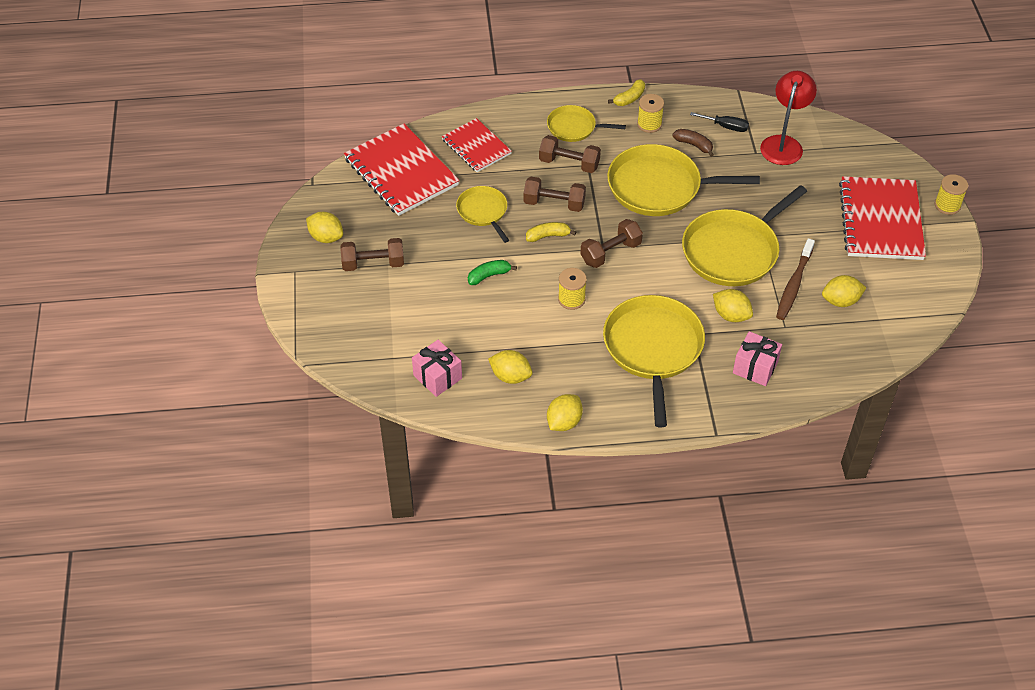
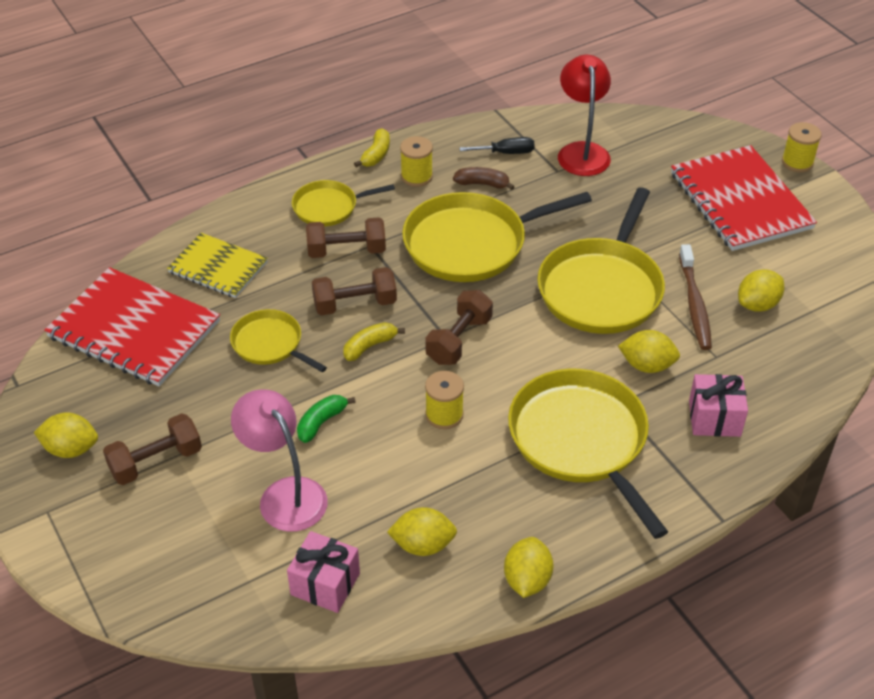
camera: 25 degrees left, 5 degrees down
red notebook [442,118,512,172] -> yellow notebook [167,233,268,298]
none -> pink lamp [231,389,328,532]

